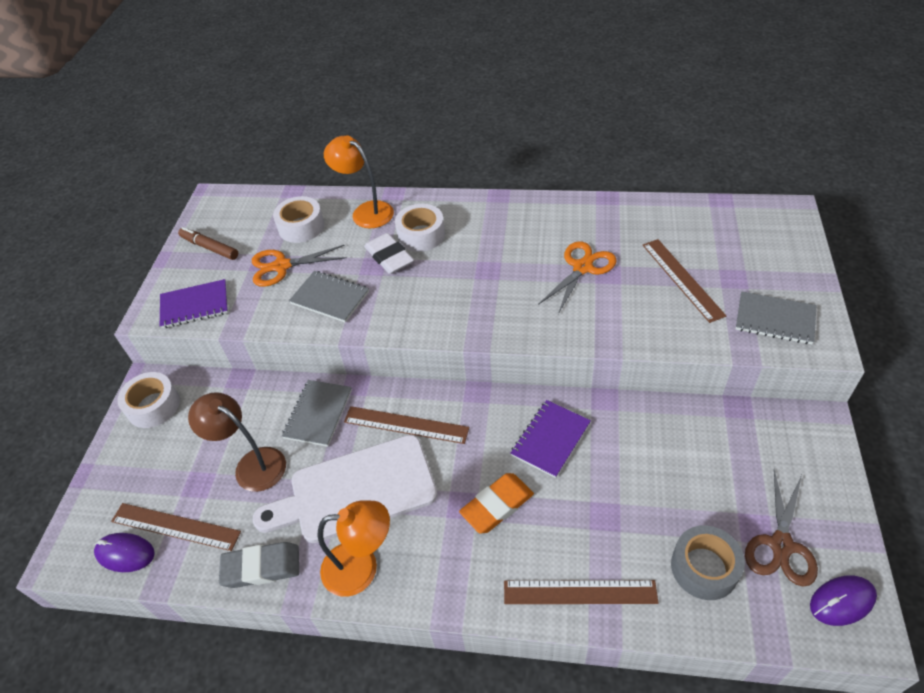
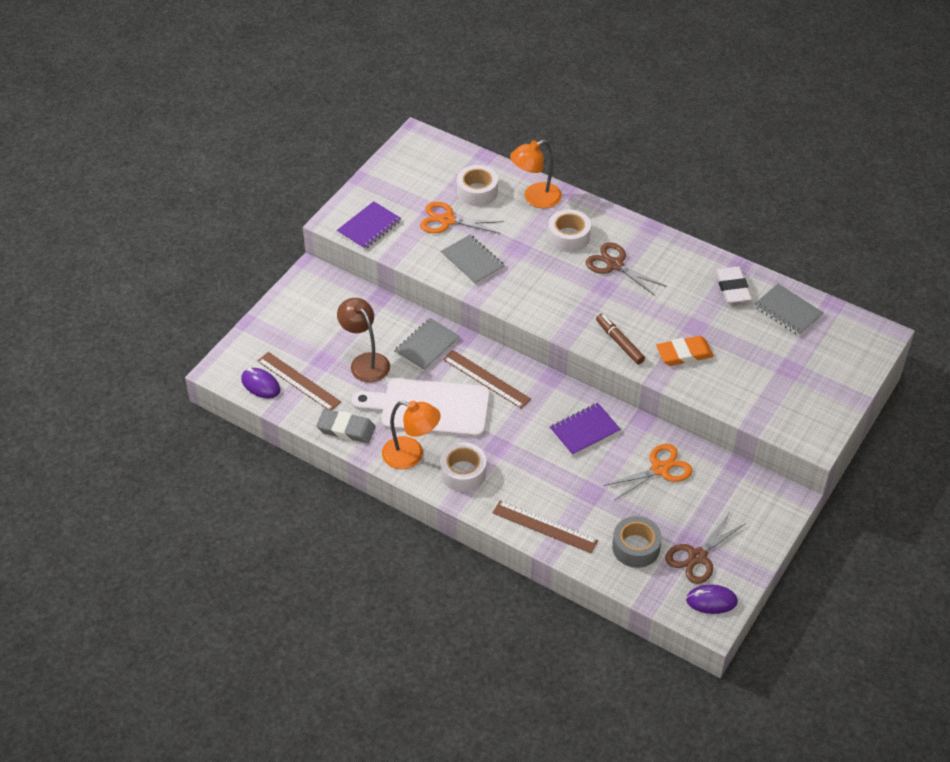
camera: 20 degrees right, 0 degrees up
white tape [117,372,180,428] -> white tape moved to [440,442,486,492]
purple notebook [160,279,228,329] -> purple notebook turned 60 degrees counterclockwise [337,201,401,250]
brown marker [178,227,238,260] -> brown marker moved to [596,314,645,364]
orange lamp [324,136,394,229] -> orange lamp turned 90 degrees counterclockwise [510,140,562,208]
white eraser [364,233,414,274] -> white eraser moved to [715,267,752,303]
orange eraser [459,473,534,534] -> orange eraser moved to [656,336,714,366]
orange scissors [538,241,617,314] -> orange scissors moved to [603,444,692,501]
brown ruler [643,239,726,323] -> none
grey notebook [736,291,816,344] -> grey notebook moved to [754,284,824,336]
none -> brown scissors [586,242,667,296]

